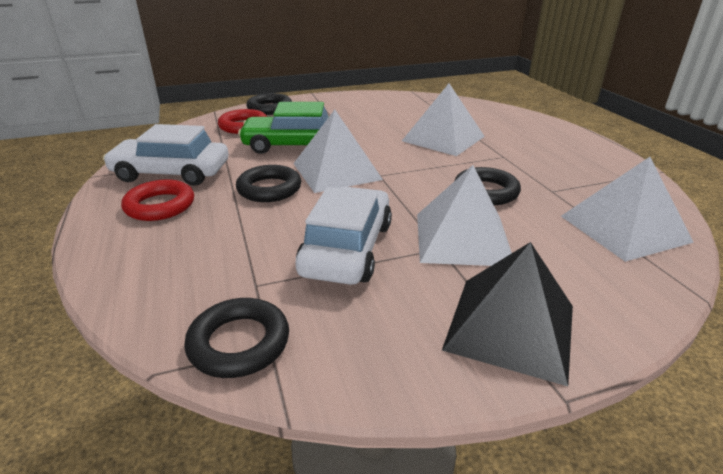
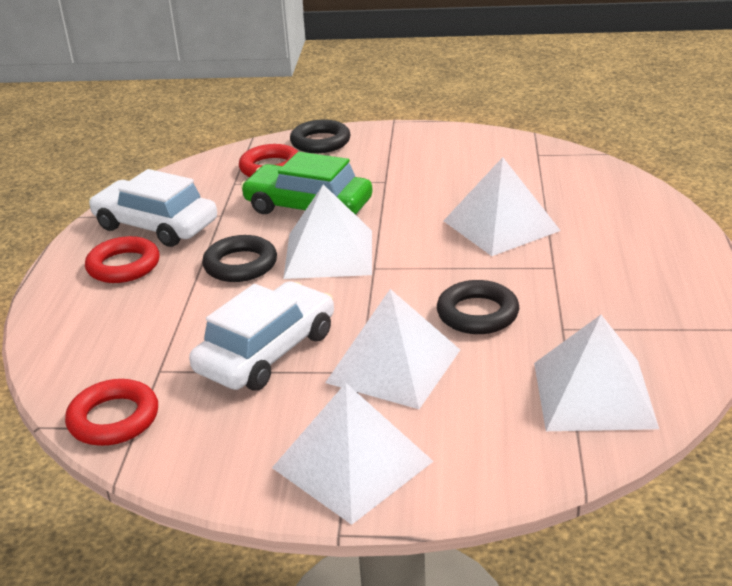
camera: 25 degrees right, 0 degrees up
black ring [184,298,289,378] -> red ring [65,379,158,446]
black pyramid [442,242,573,386] -> white pyramid [272,383,434,525]

